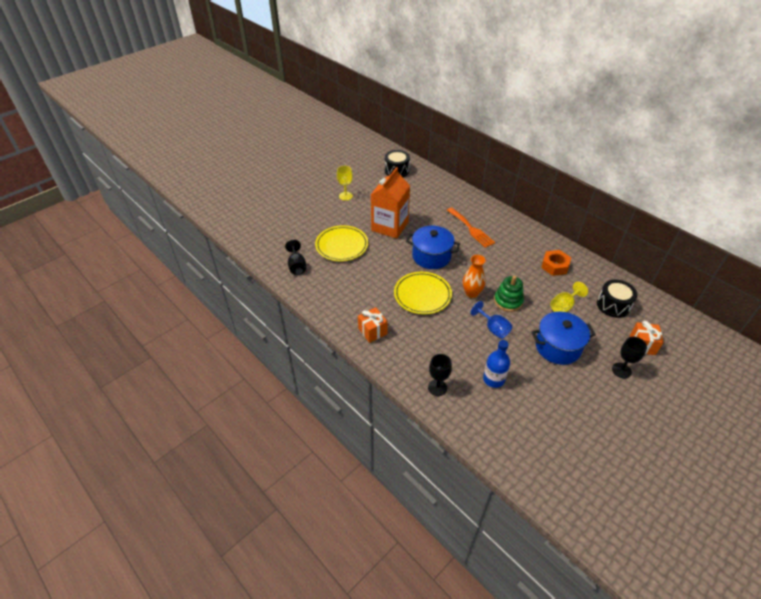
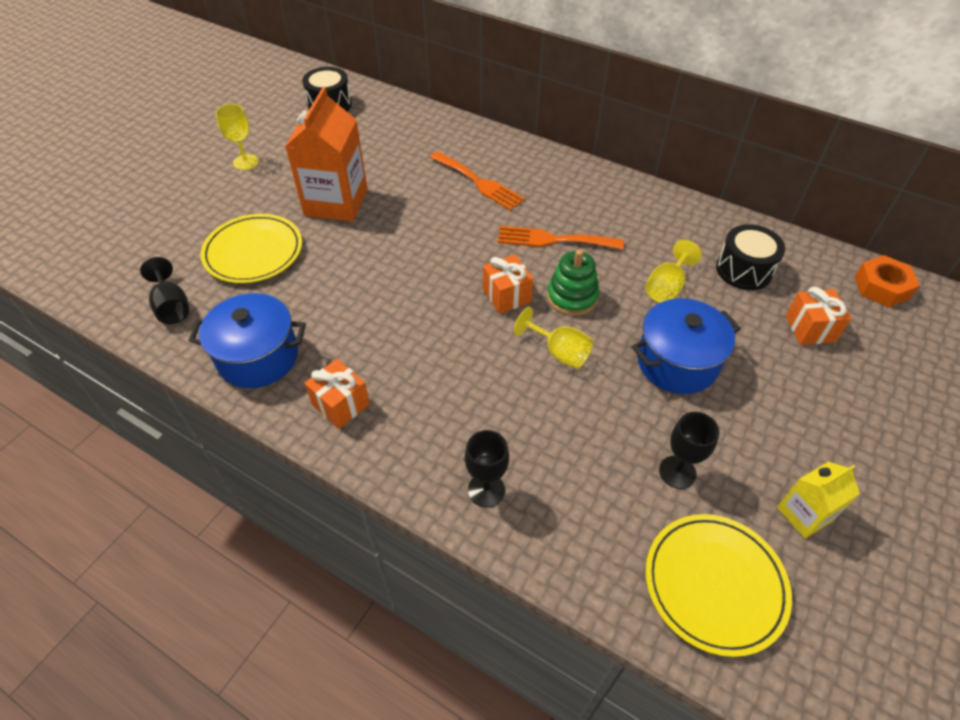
camera: 15 degrees left, 5 degrees up
yellow plate [394,272,452,314] -> yellow plate moved to [645,514,792,657]
blue pot [406,226,460,269] -> blue pot moved to [189,293,306,388]
orange vase [463,255,486,298] -> orange gift [483,255,533,314]
blue goblet [471,301,512,339] -> yellow goblet [514,307,594,369]
blue bottle [483,340,510,388] -> none
orange nut [541,250,571,276] -> orange nut moved to [855,255,919,307]
black goblet [612,337,647,379] -> black goblet moved to [659,412,719,489]
none -> orange fork [498,226,624,250]
none -> yellow carton [777,462,860,539]

